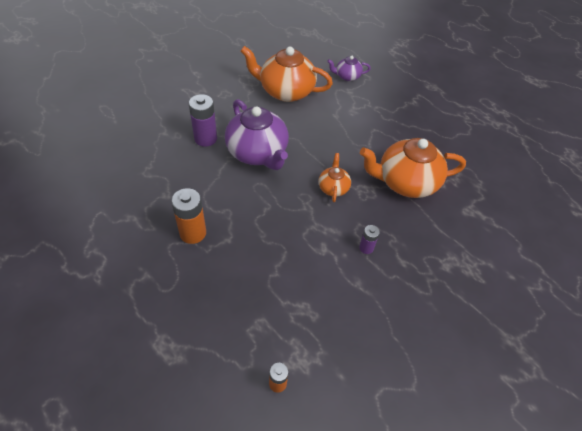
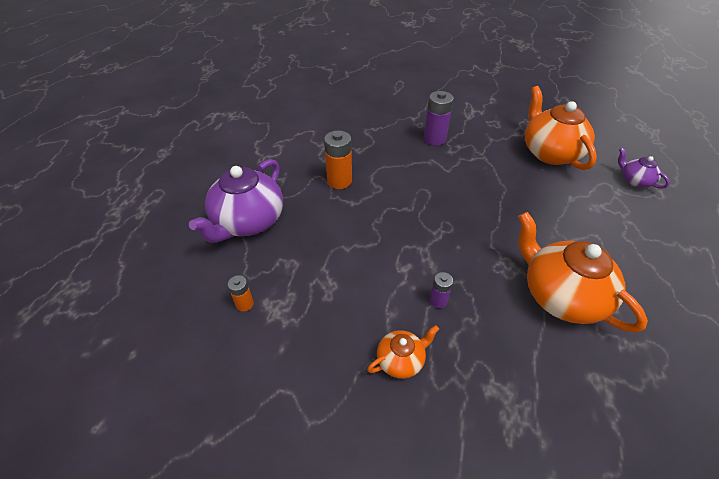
camera: 60 degrees right, 5 degrees down
purple teapot [225,99,289,170] -> purple teapot moved to [189,159,283,243]
orange teapot [318,153,351,202] -> orange teapot moved to [367,325,439,379]

